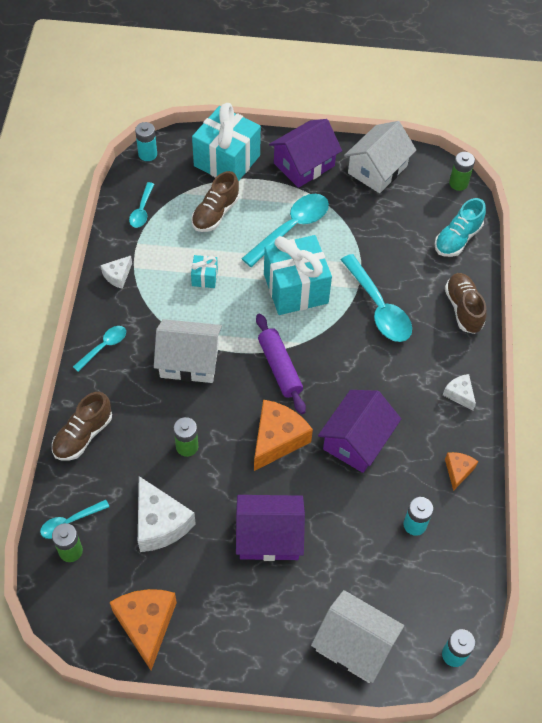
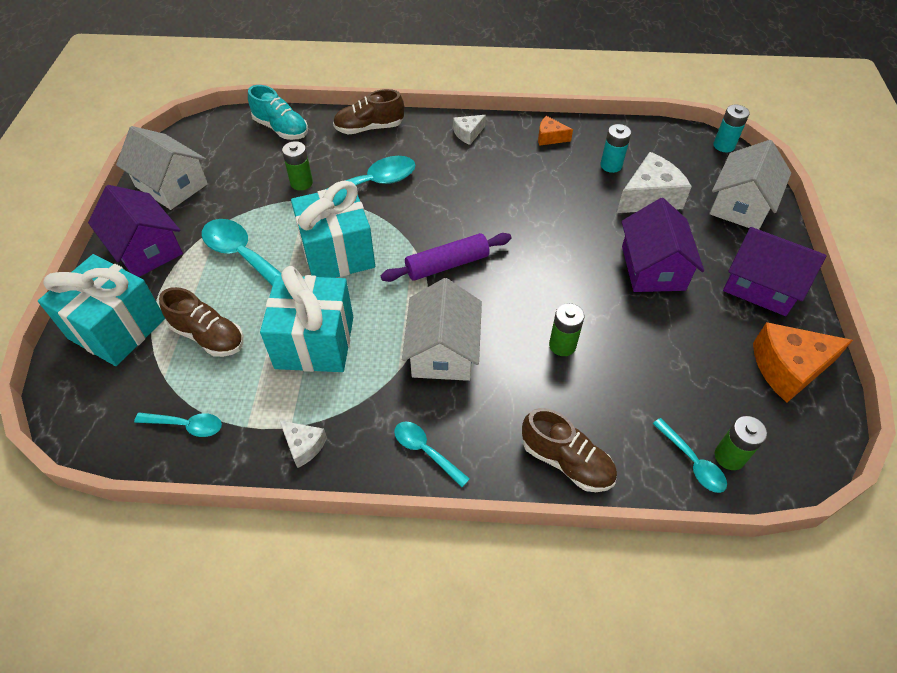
camera: 90 degrees left, 5 degrees down
turquoise battery [135,122,157,161] -> none
white cheese [138,476,196,552] -> white cheese moved to [617,152,692,213]
turquoise gift [191,255,218,288] -> turquoise gift [260,266,353,372], size x2.23
orange cheese [254,400,313,471] -> none
purple house [318,390,401,473] -> purple house moved to [723,227,827,316]
green battery [449,152,475,191] -> green battery moved to [282,141,313,191]

